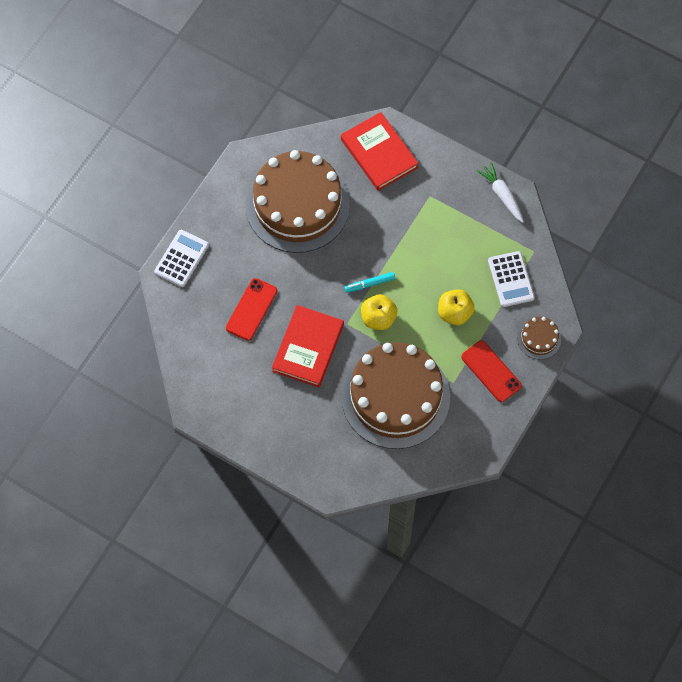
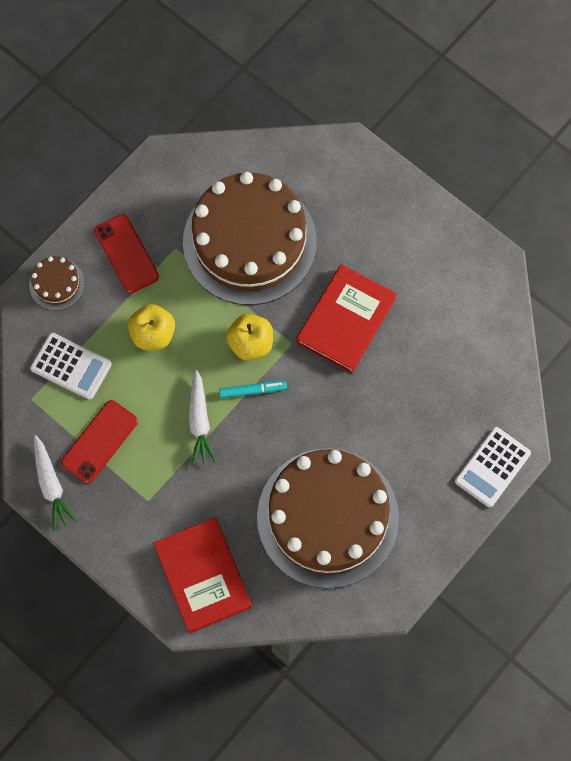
camera: 170 degrees left, 5 degrees up
red phone [226,278,277,341] -> red phone moved to [61,400,138,483]
white calculator [488,251,535,307] -> white calculator turned 120 degrees clockwise [30,333,112,400]
none -> white carrot [189,370,217,465]

